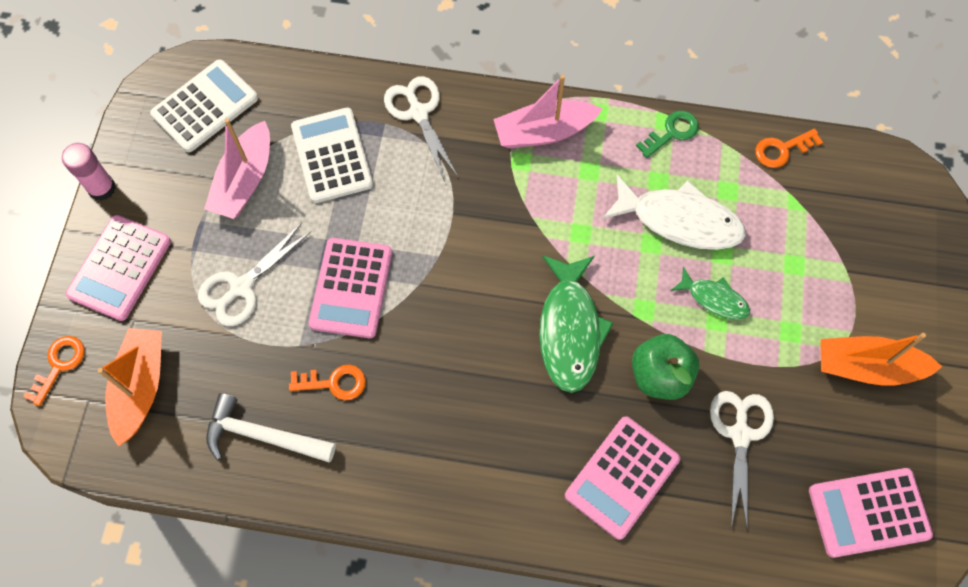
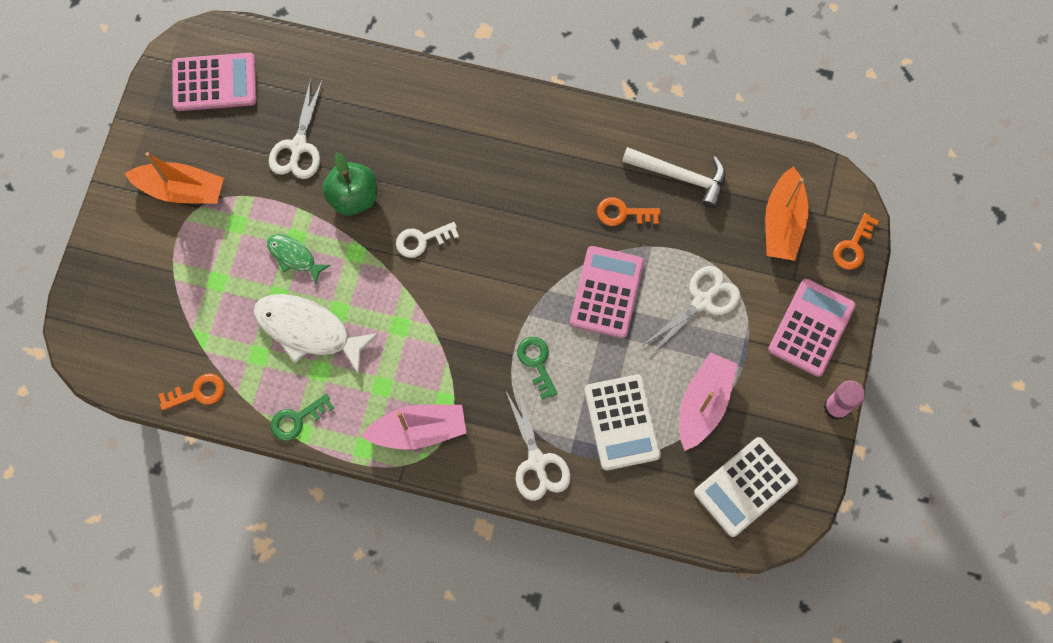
camera: 175 degrees left, 5 degrees up
green fish [539,255,614,393] -> white key [396,222,459,258]
pink calculator [565,416,680,540] -> none
none -> green key [517,337,557,399]

